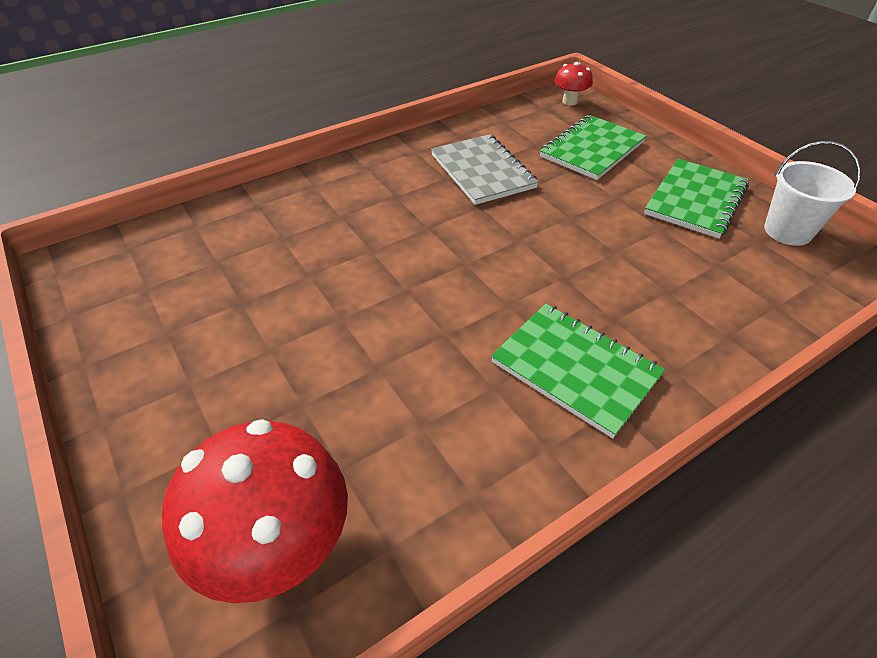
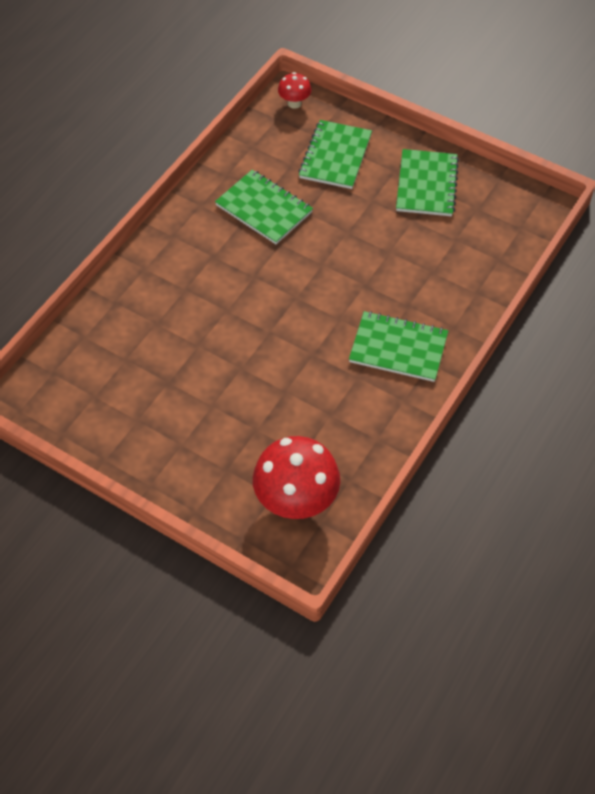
camera: 25 degrees left, 10 degrees up
grey notebook [431,134,539,205] -> green notebook [215,170,313,244]
white bucket [764,141,861,246] -> none

